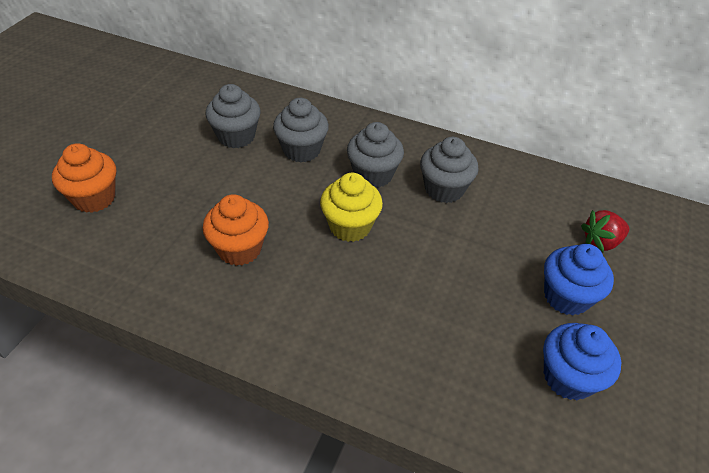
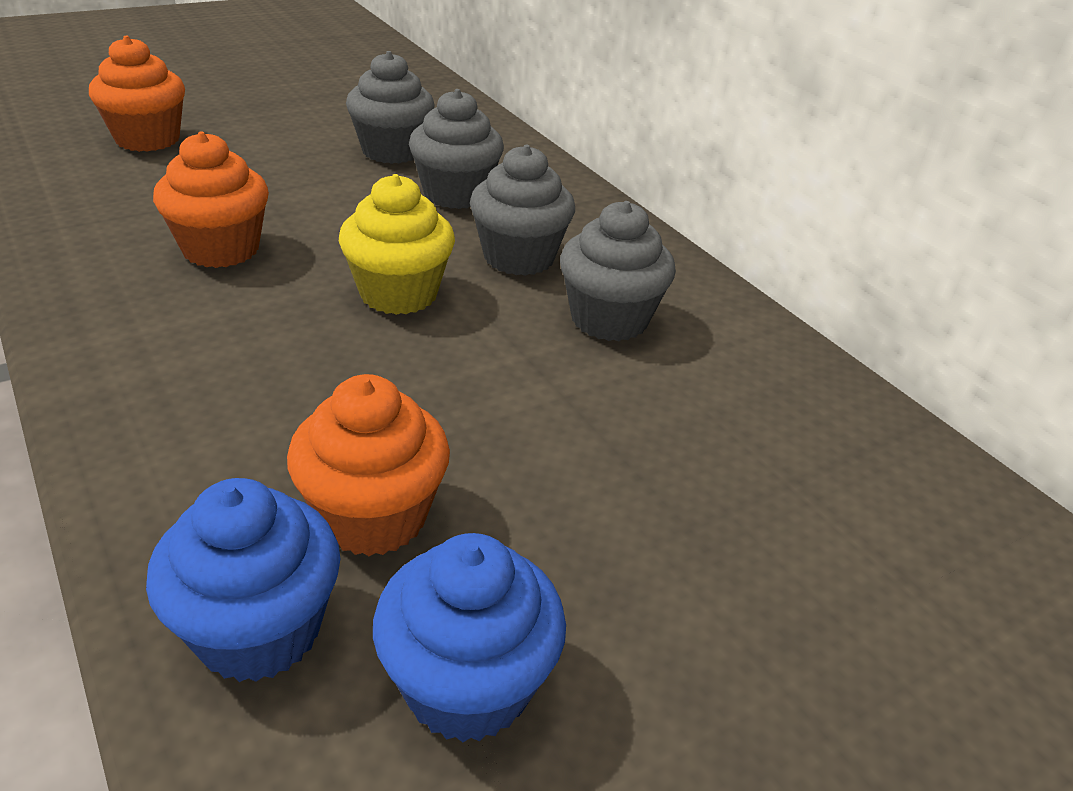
camera: 35 degrees right, 10 degrees down
blue cupcake [544,244,614,316] -> blue cupcake moved to [146,478,340,682]
red strawberry [581,210,629,252] -> none
none -> orange cupcake [287,374,450,556]

